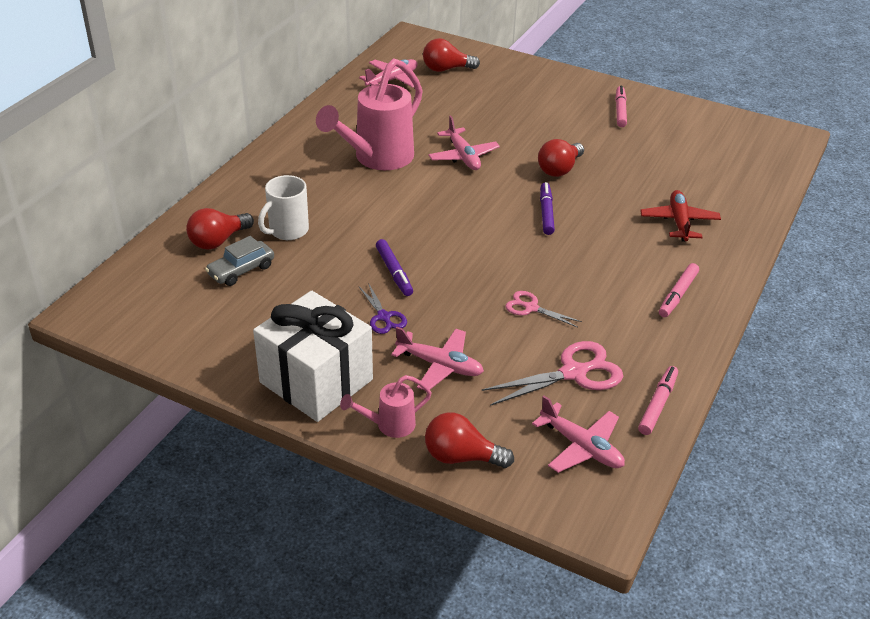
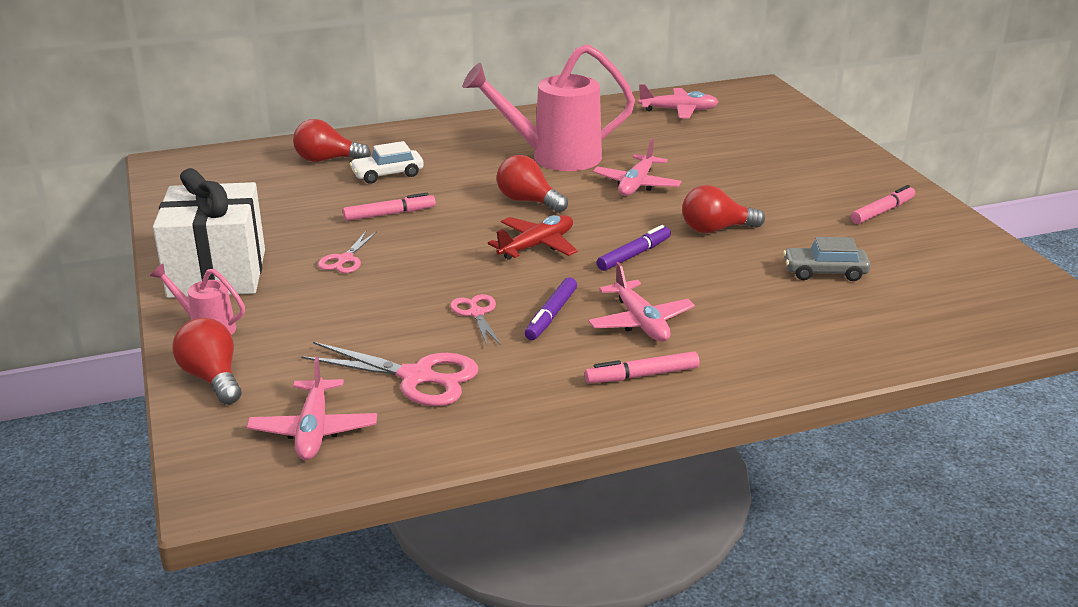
camera: 45 degrees right, 10 degrees down
grey car [205,236,274,286] -> grey car moved to [783,237,870,281]
white mug [258,175,309,240] -> white car [350,141,424,184]
purple scissors [359,283,407,334] -> pink scissors [318,231,377,273]
purple marker [376,239,413,296] -> purple marker moved to [525,277,577,340]
pink plane [391,327,484,390] -> pink plane moved to [589,262,695,342]
red light bulb [423,38,480,72] -> red light bulb moved to [497,155,568,213]
pink marker [638,366,678,435] -> pink marker moved to [343,193,436,221]
red plane [640,190,721,242] -> red plane moved to [488,215,578,260]

